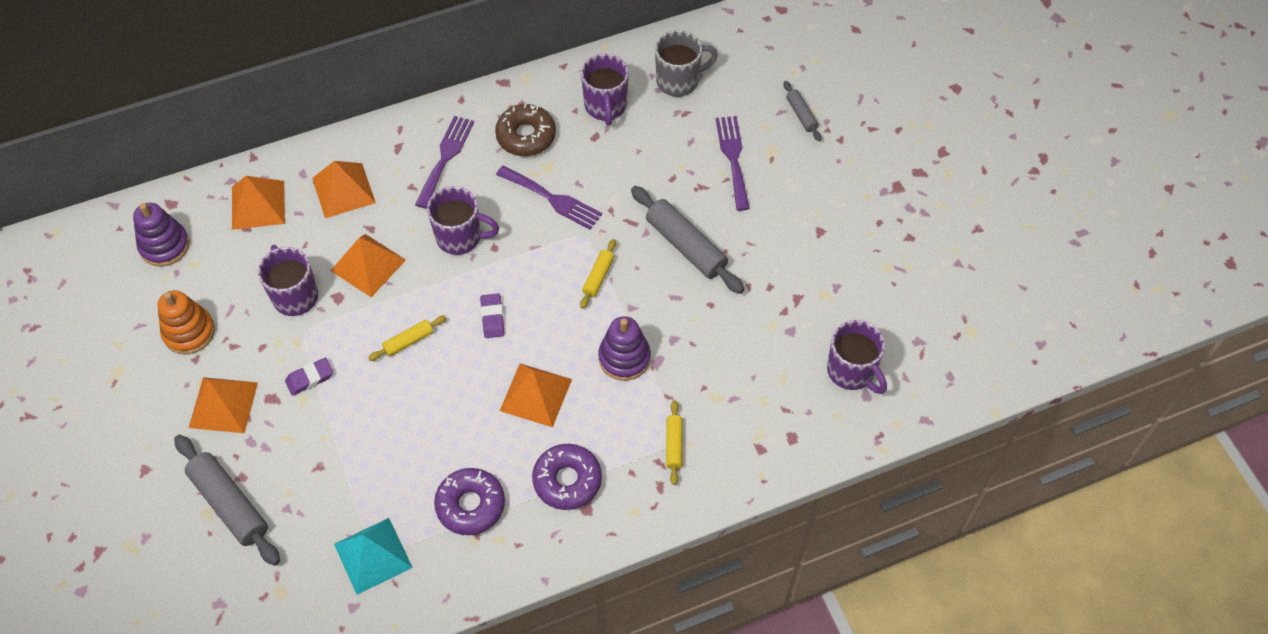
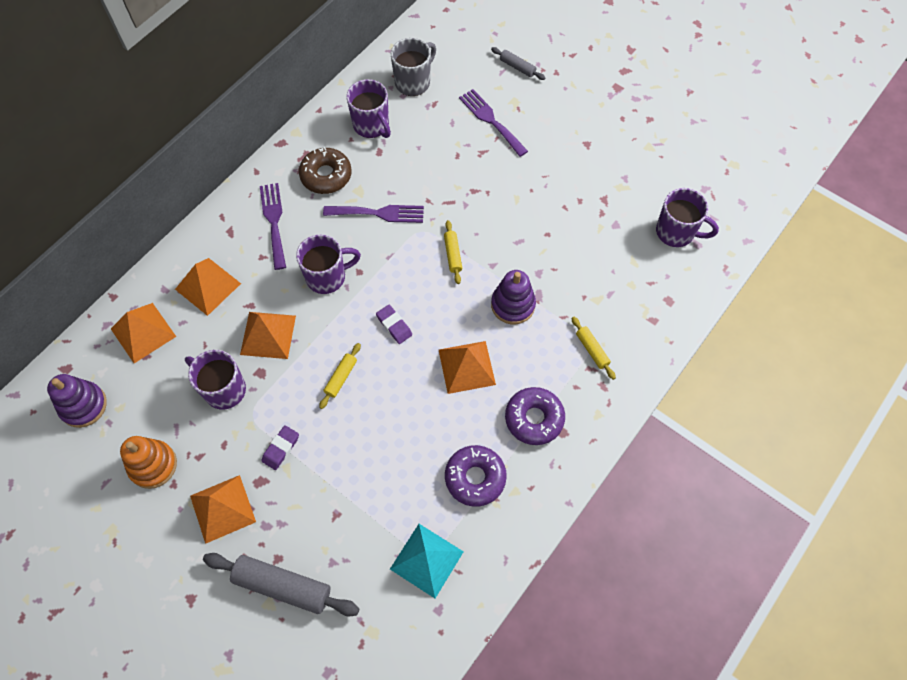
camera: 30 degrees left, 5 degrees up
grey rolling pin [631,186,744,294] -> none

